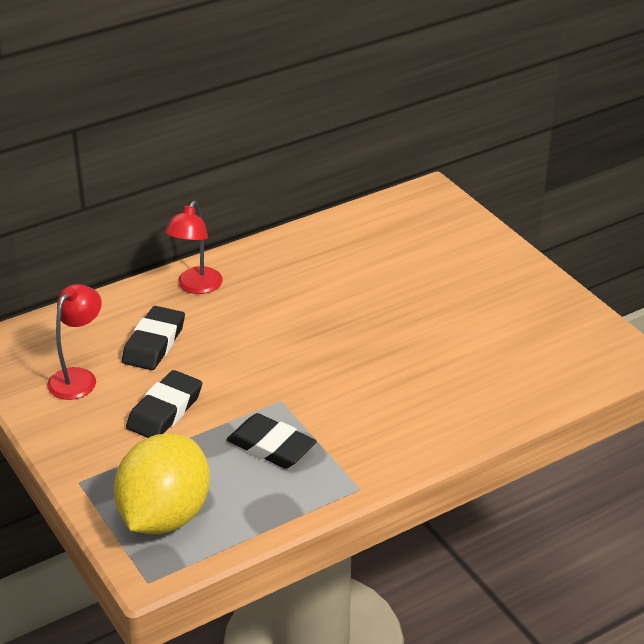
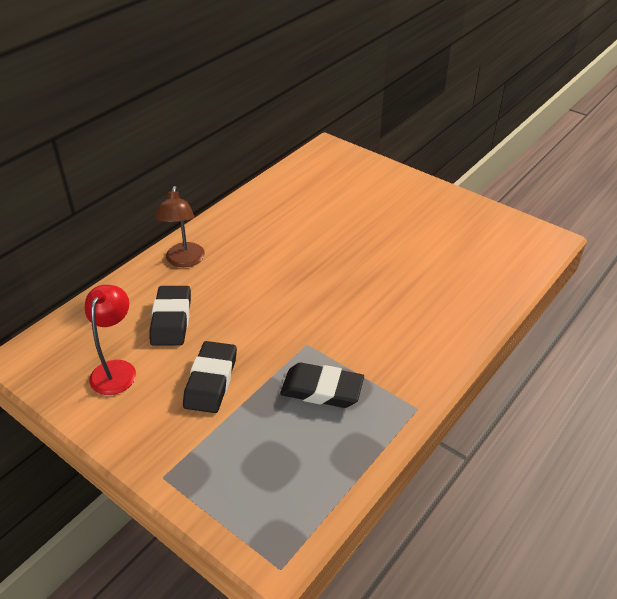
camera: 20 degrees left, 5 degrees up
yellow lemon [114,433,210,534] -> none
red lamp [165,201,222,294] -> brown lamp [155,186,205,267]

